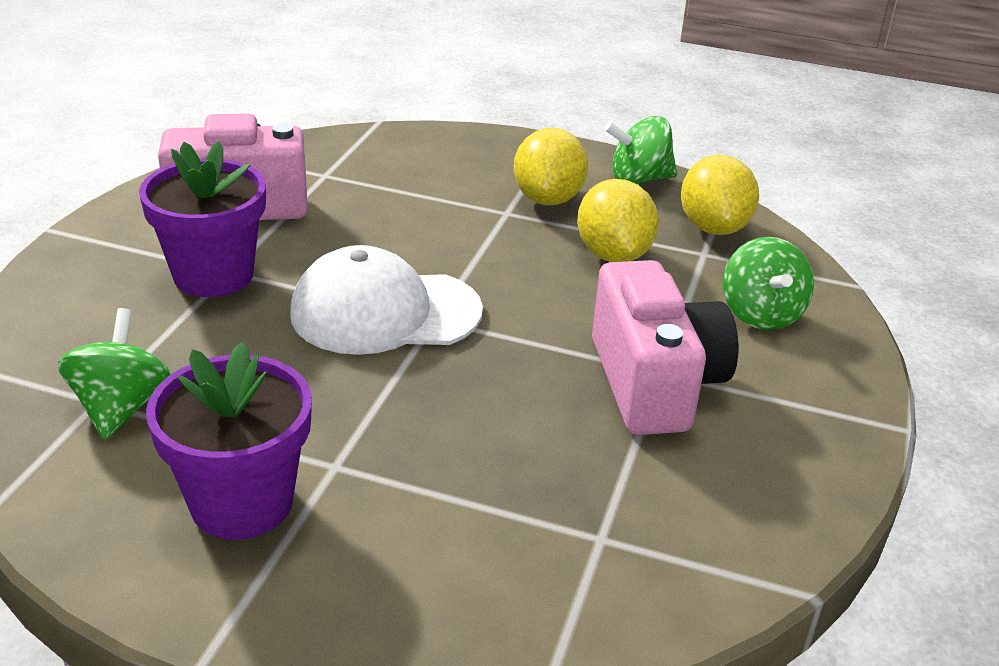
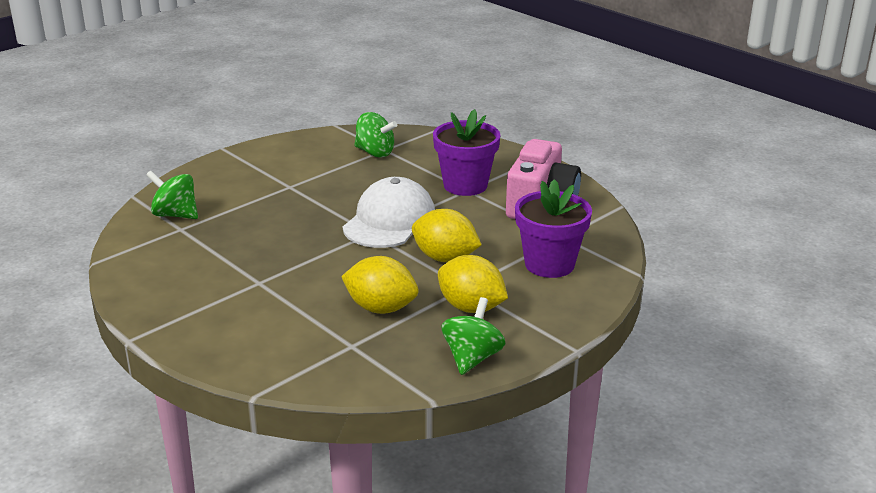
camera: 120 degrees right, 5 degrees down
purple flower pot [146,342,312,540] -> purple flower pot moved to [515,179,592,278]
pink camera [592,260,739,435] -> none
yellow lemon [681,155,759,235] -> yellow lemon moved to [412,209,482,262]
green spinning top [723,237,814,330] -> green spinning top moved to [146,170,198,219]

